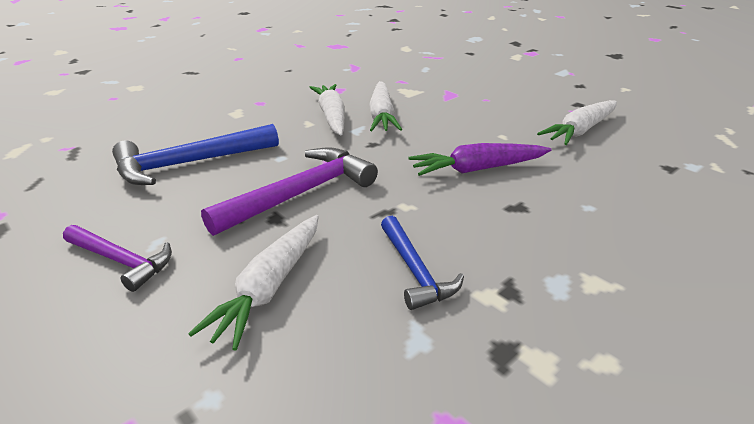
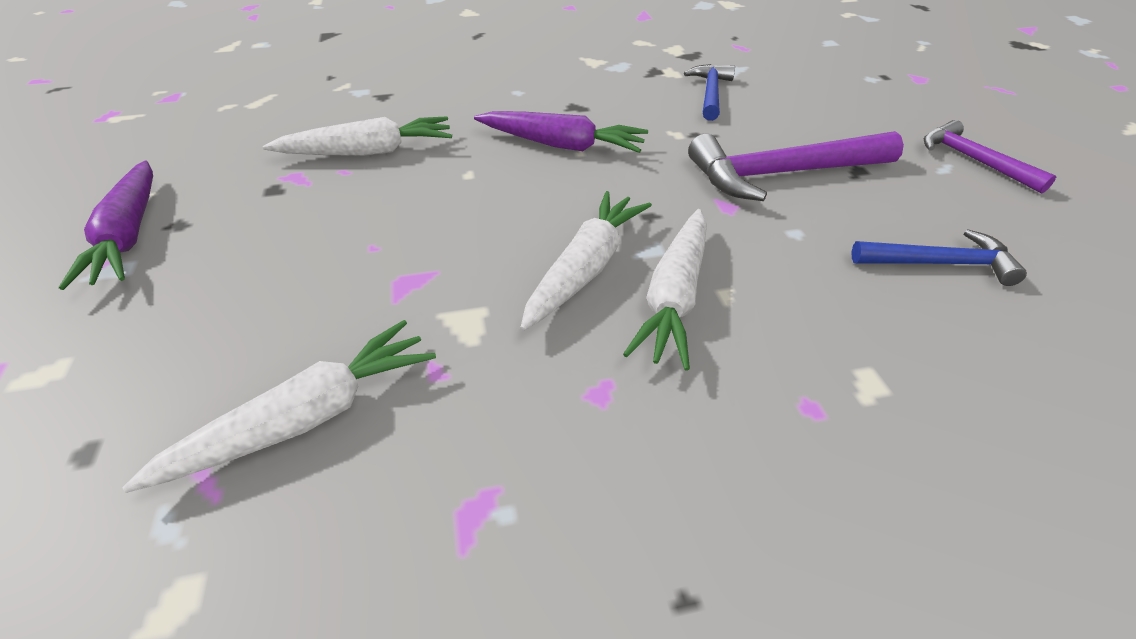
camera: 150 degrees left, 10 degrees up
blue hammer [112,124,279,185] -> blue hammer [852,229,1027,286], size x0.61
white carrot [188,215,319,350] -> white carrot moved to [122,320,436,493]
none -> purple carrot [59,161,153,290]

